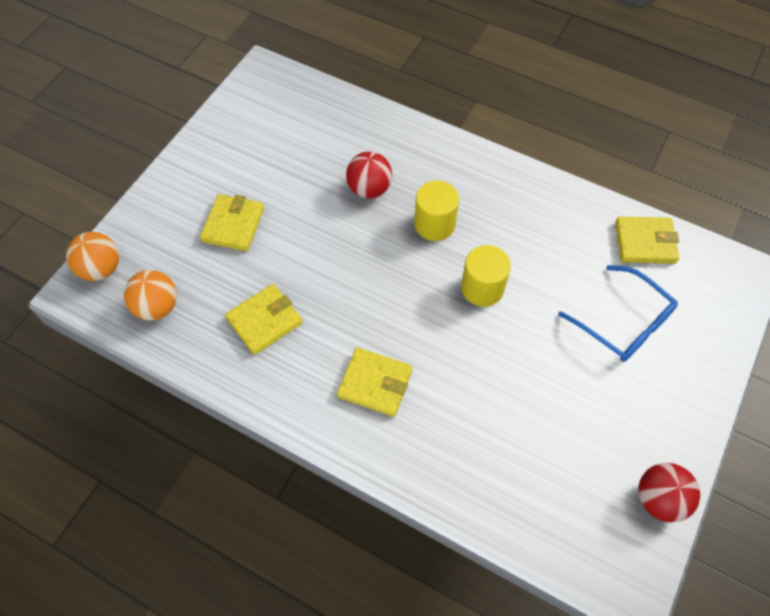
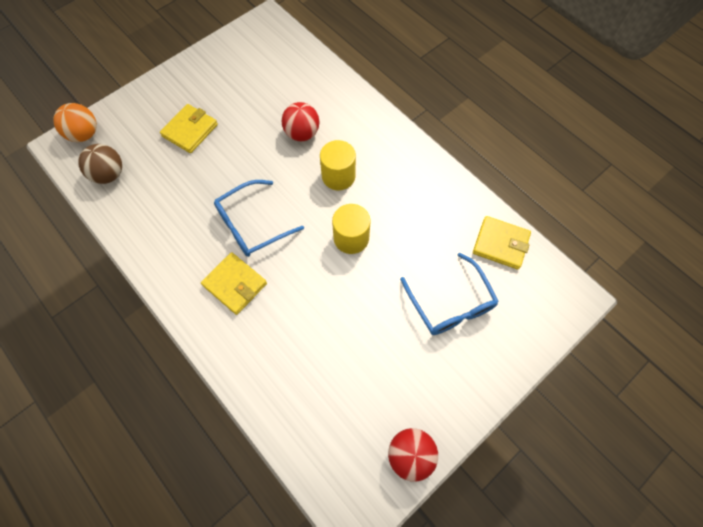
camera: 20 degrees right, 5 degrees up
orange ball [124,270,177,320] -> brown ball [78,144,122,184]
yellow wallet [225,284,303,355] -> none
none -> blue glasses [214,180,304,257]

